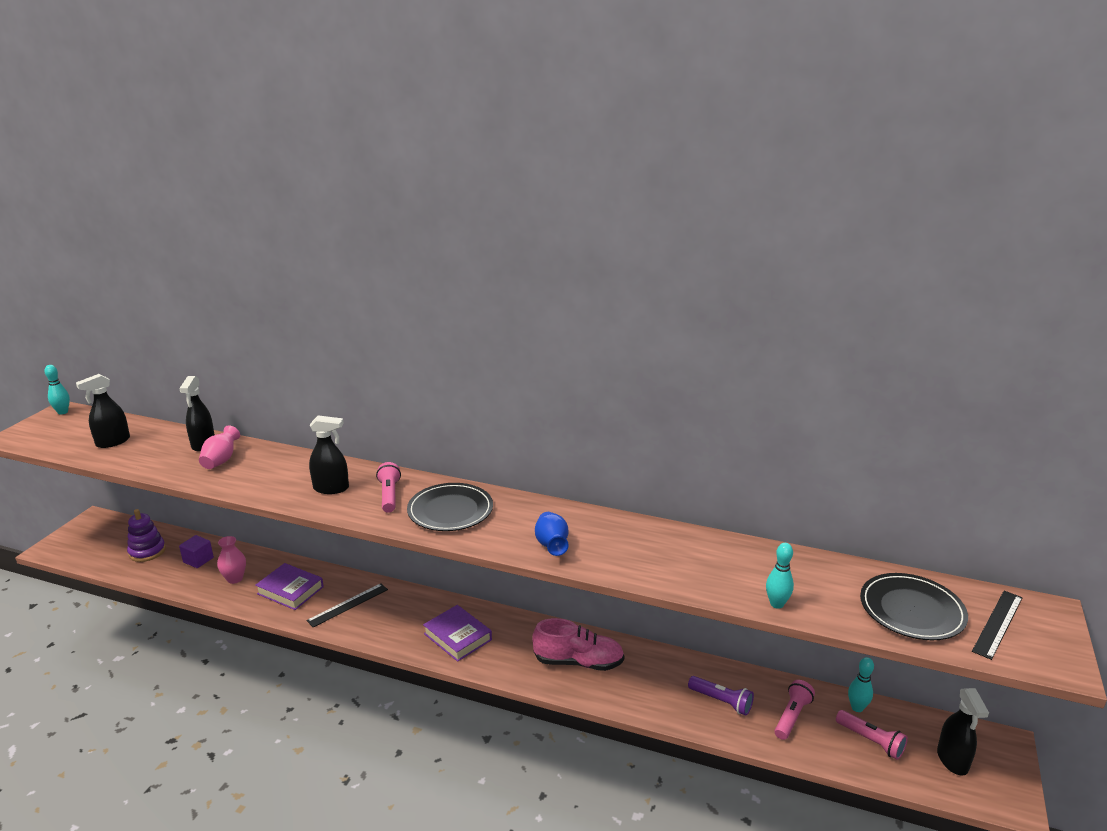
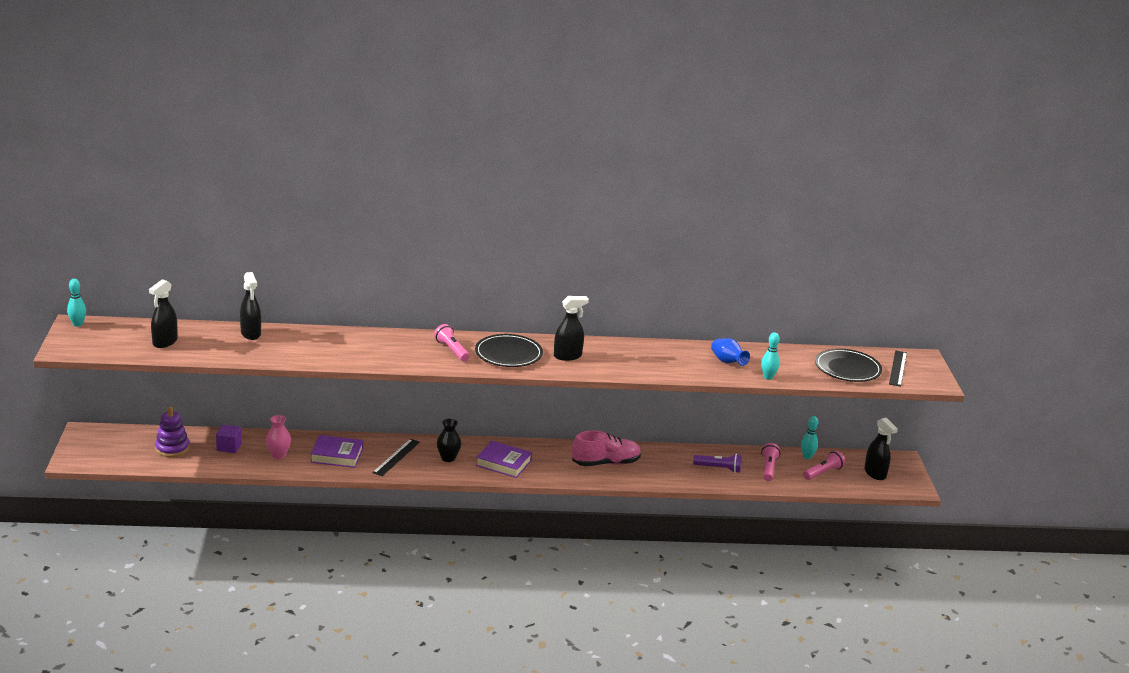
camera: 25 degrees left, 0 degrees up
pink vase [199,426,240,469] -> none
black spray bottle [309,415,349,494] -> black spray bottle moved to [554,296,589,361]
blue vase [535,512,569,556] -> blue vase moved to [711,338,750,366]
pink flashlight [836,710,908,760] -> pink flashlight turned 60 degrees counterclockwise [803,451,845,480]
none -> black vase [437,419,461,462]

